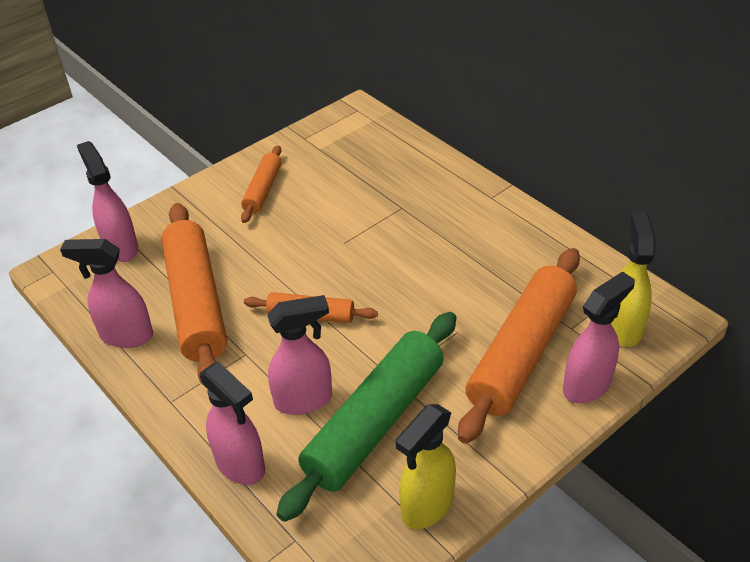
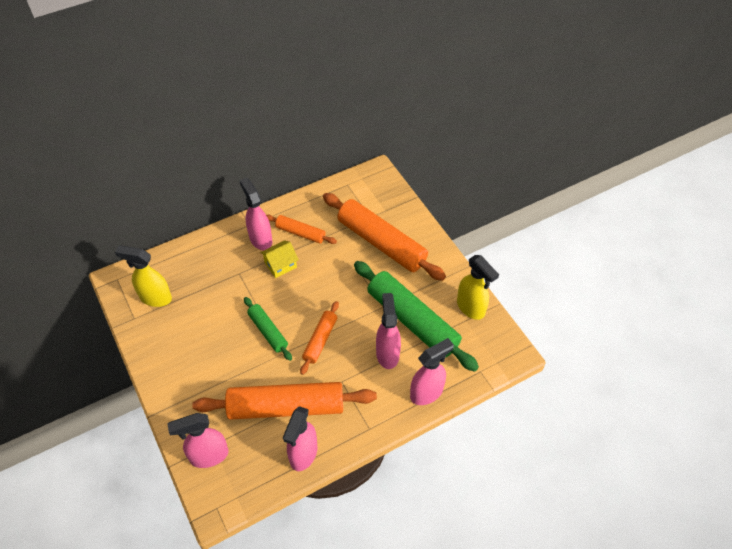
camera: 80 degrees left, 10 degrees up
orange rolling pin [241,145,282,223] -> orange rolling pin moved to [266,215,337,244]
pink spray bottle [563,271,635,404] -> pink spray bottle moved to [239,178,272,250]
yellow spray bottle [611,212,656,347] -> yellow spray bottle moved to [115,246,172,307]
none -> green rolling pin [244,297,292,361]
none -> yellow house [260,240,299,278]

